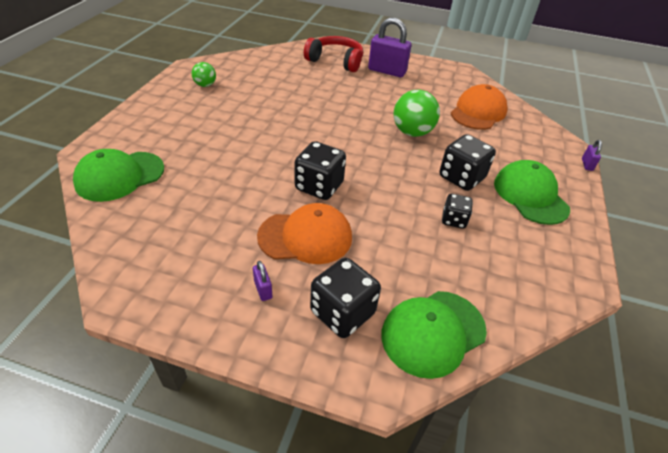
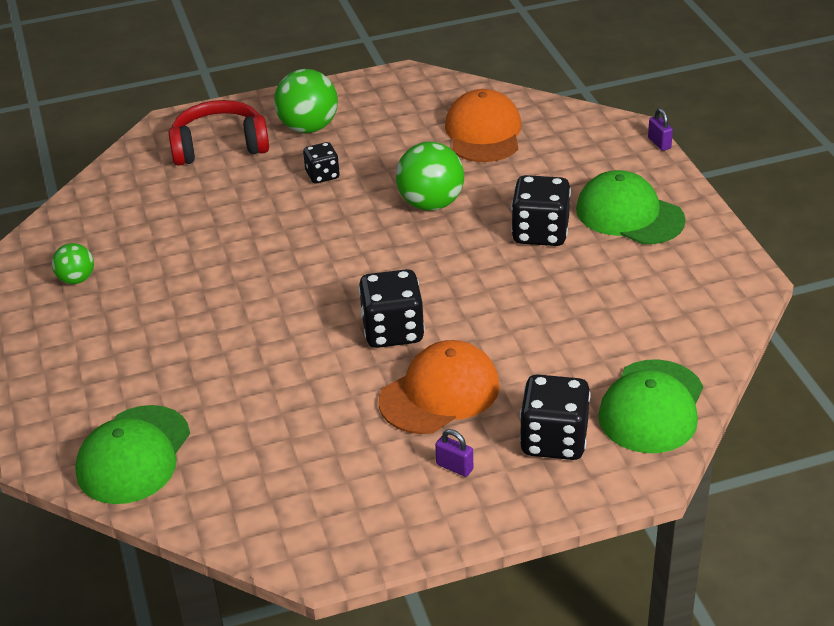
camera: 30 degrees left, 5 degrees down
purple padlock [368,18,411,77] -> green ball [274,69,338,133]
black dice [442,194,473,229] -> black dice moved to [303,142,340,184]

